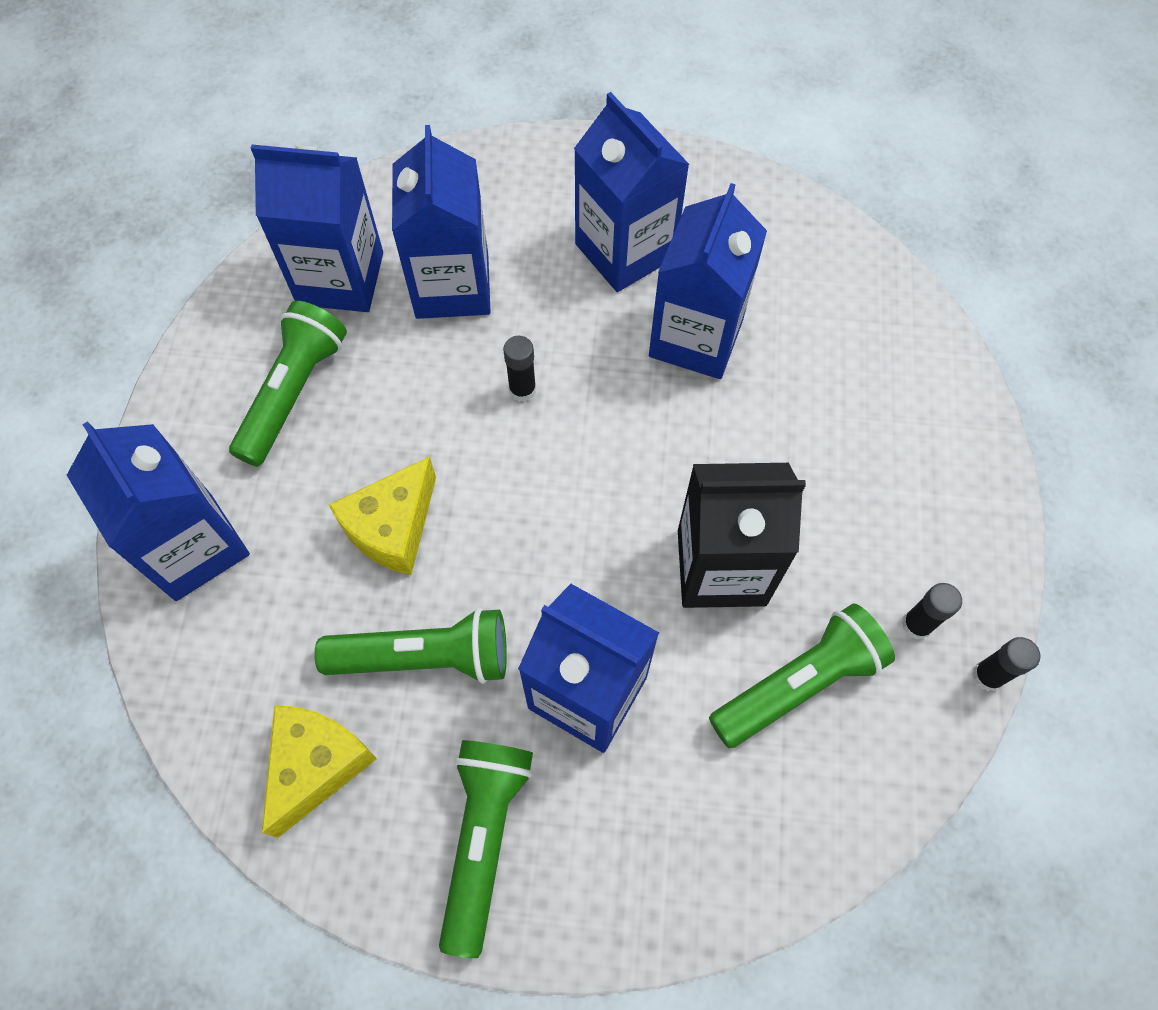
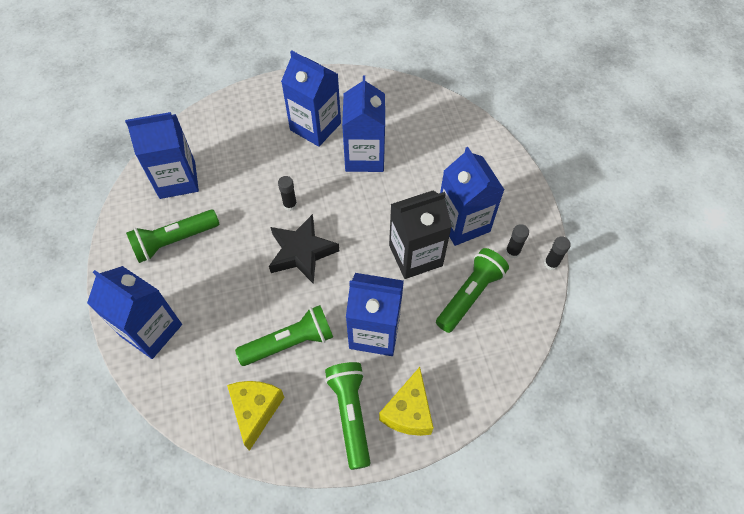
camera: 20 degrees left, 5 degrees down
green flashlight [229,301,347,466] -> green flashlight turned 120 degrees counterclockwise [126,209,219,263]
yellow cheese [329,456,436,575] -> yellow cheese moved to [379,367,434,436]
blue carton [392,125,491,319] -> blue carton moved to [440,147,505,246]
none -> black star [269,214,339,284]

